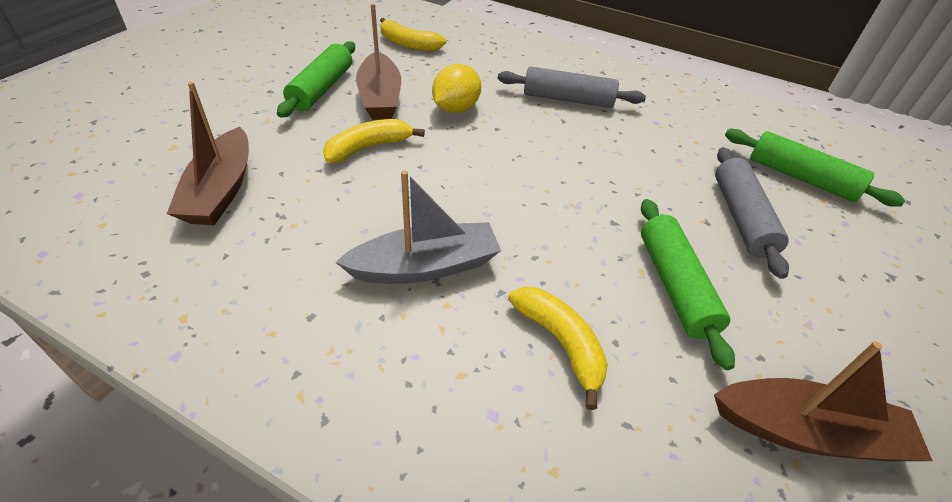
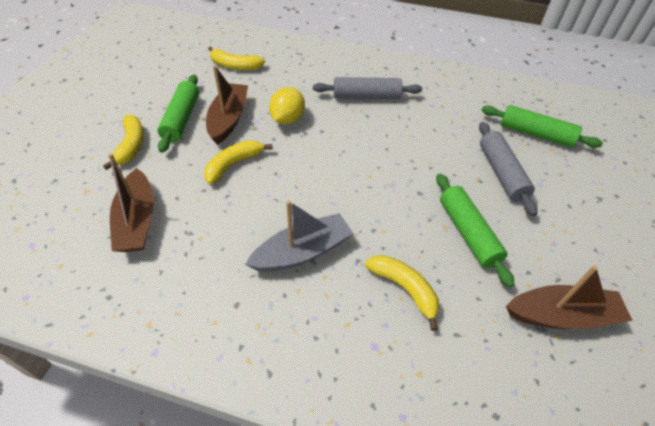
camera: 10 degrees left, 5 degrees up
brown boat [356,4,401,120] -> brown boat turned 150 degrees counterclockwise [206,66,248,145]
none -> yellow banana [103,115,144,170]

